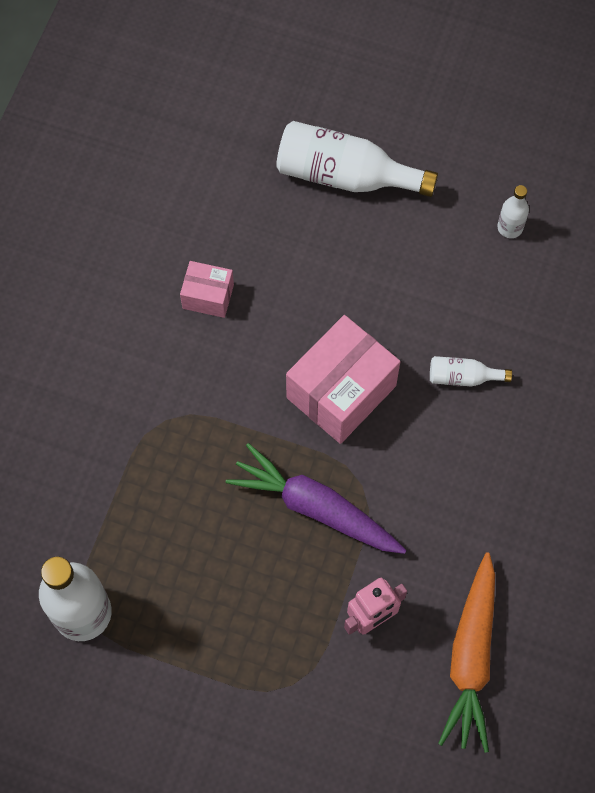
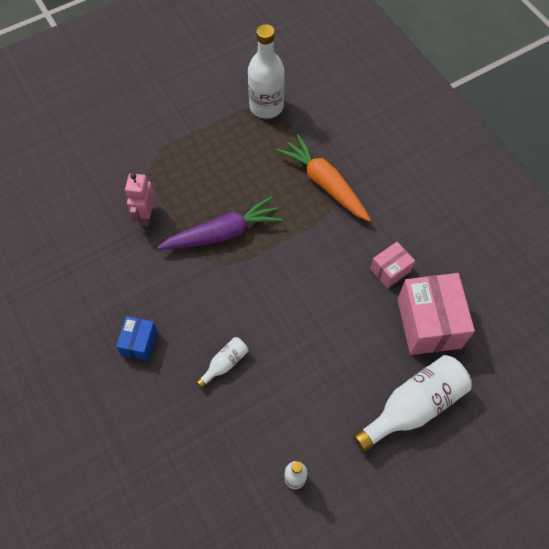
camera: 130 degrees right, 5 degrees down
pink box [286,315,400,444] -> pink box moved to [397,273,475,355]
orange carrot [438,552,495,753] -> orange carrot moved to [277,134,371,222]
none -> blue box [116,316,158,361]

